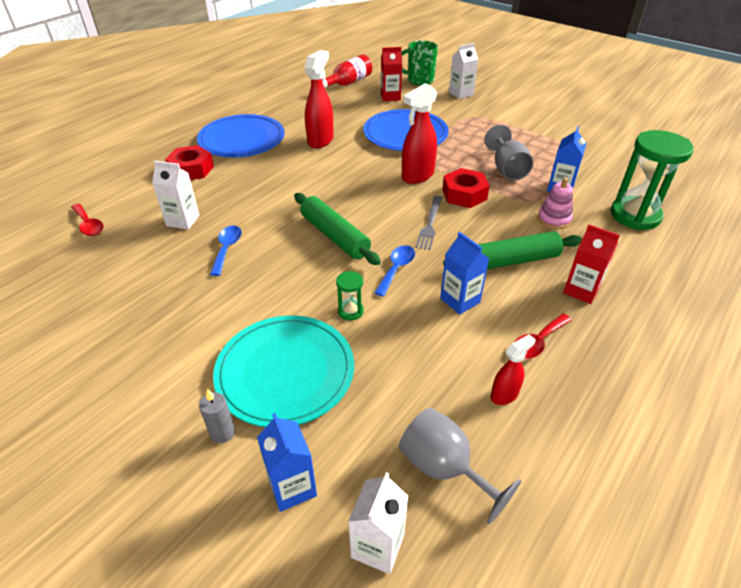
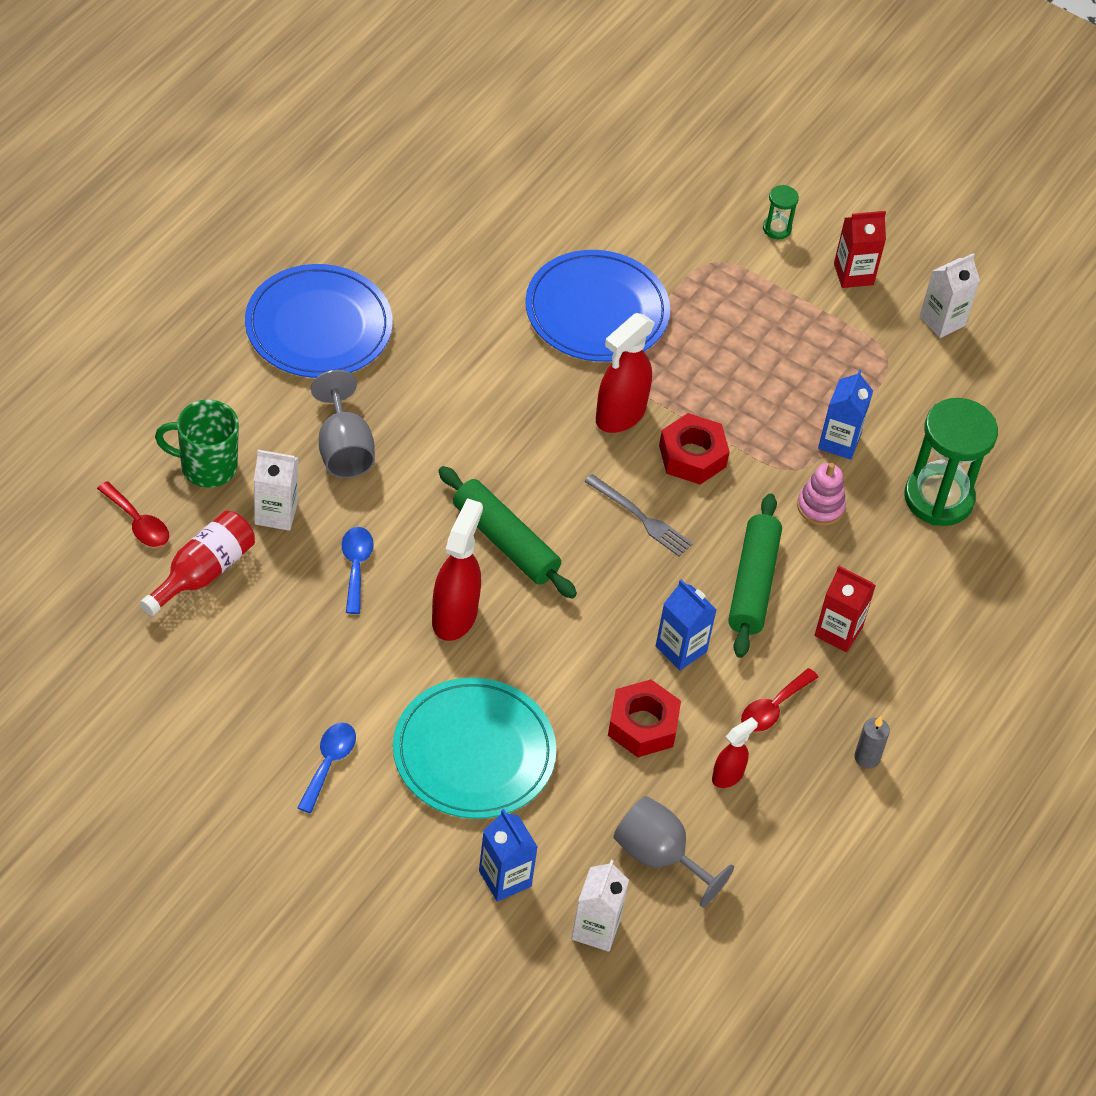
camera: 10 degrees left, 10 degrees up
red nut [165,145,214,180] -> red nut moved to [608,679,681,757]
grey candle [199,389,235,443] -> grey candle moved to [854,716,890,768]
red spray bottle [305,50,334,148] -> red spray bottle moved to [432,498,483,641]
red bottle [323,54,372,88] -> red bottle moved to [140,511,255,616]
green hourglass [336,271,364,321] -> green hourglass moved to [763,185,799,239]
blue spoon [374,245,415,297] -> blue spoon moved to [297,723,356,813]
red carton [381,47,402,101] -> red carton moved to [834,211,886,288]
green mug [401,40,438,86] -> green mug moved to [155,400,239,488]
grey fork [415,196,442,250] -> grey fork turned 60 degrees counterclockwise [584,474,693,556]
green rolling pin [443,231,582,269] -> green rolling pin turned 60 degrees counterclockwise [728,494,782,658]
white carton [449,43,478,99] -> white carton moved to [920,253,980,338]
grey goblet [484,125,533,180] -> grey goblet moved to [311,370,375,478]

